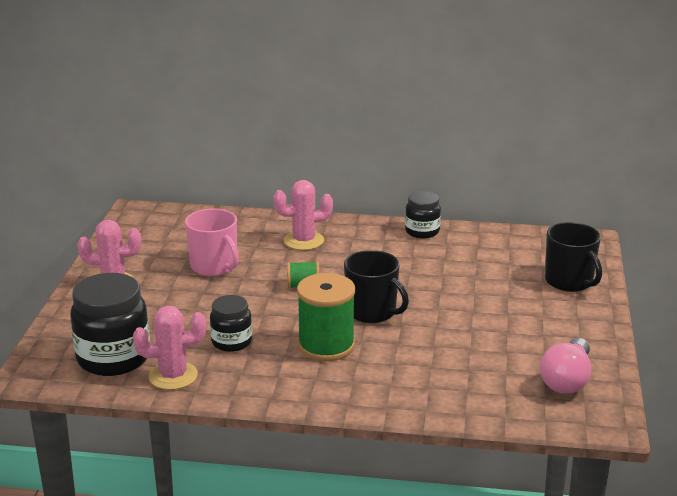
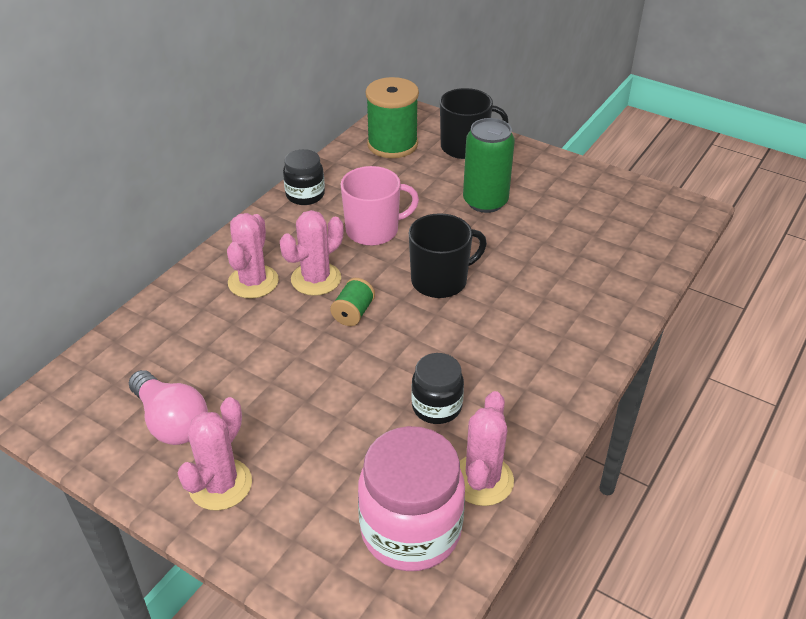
camera: 65 degrees left, 15 degrees up
black jar [70,273,150,376] -> pink jar [358,426,465,571]
pink mug [185,208,239,276] -> pink mug moved to [340,166,419,246]
green spool [297,273,355,361] -> green spool moved to [366,77,419,158]
pink light bulb [540,338,591,394] -> pink light bulb moved to [129,370,208,445]
none -> pink cactus [280,210,343,296]
none -> green can [463,118,515,213]

